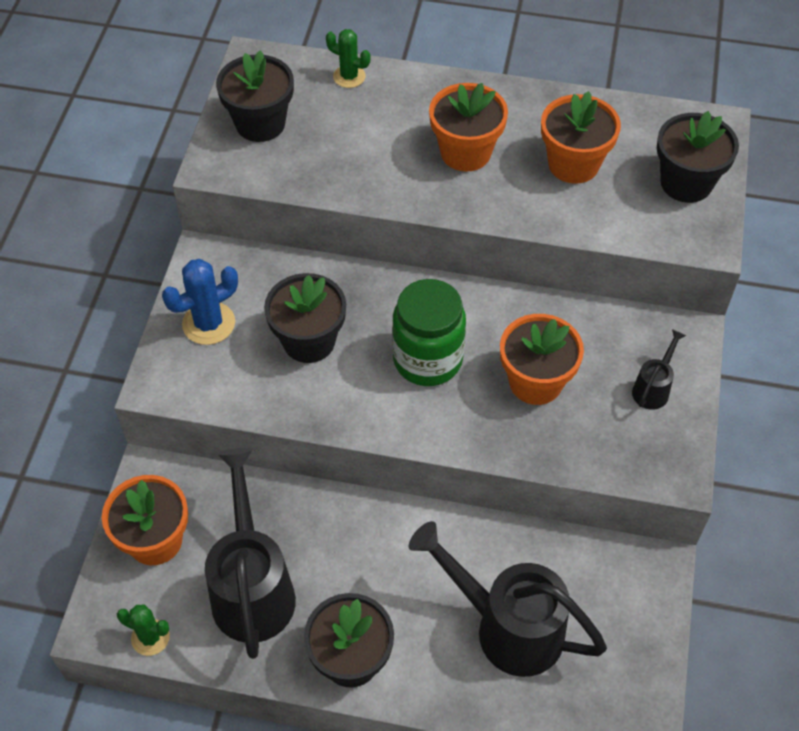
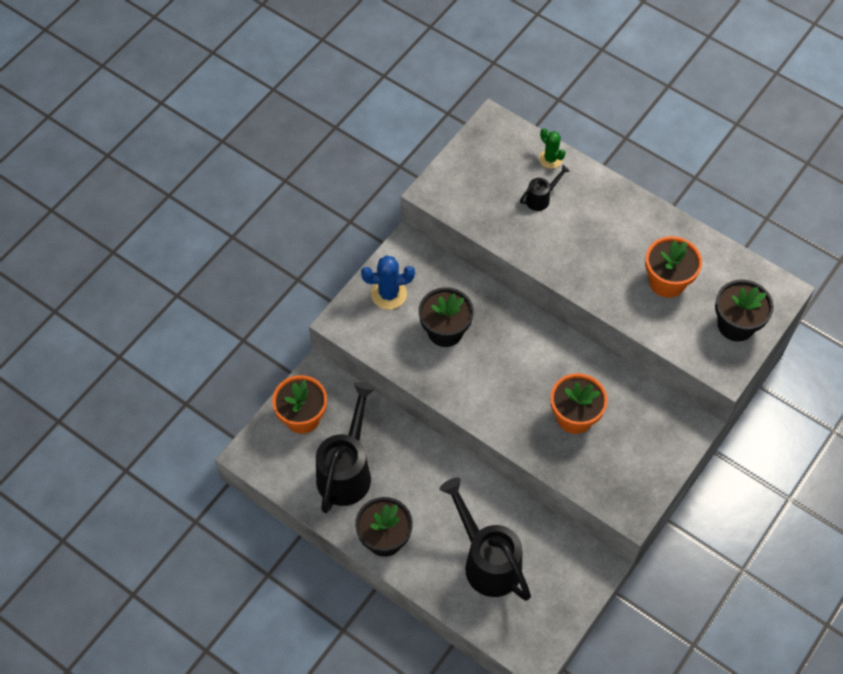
camera: 25 degrees right, 5 degrees up
green cactus [117,604,170,656] -> none
black flower pot [216,50,294,142] -> none
green jar [392,279,466,386] -> none
orange flower pot [429,83,508,172] -> none
black watering can [632,329,686,410] -> black watering can moved to [520,165,570,211]

